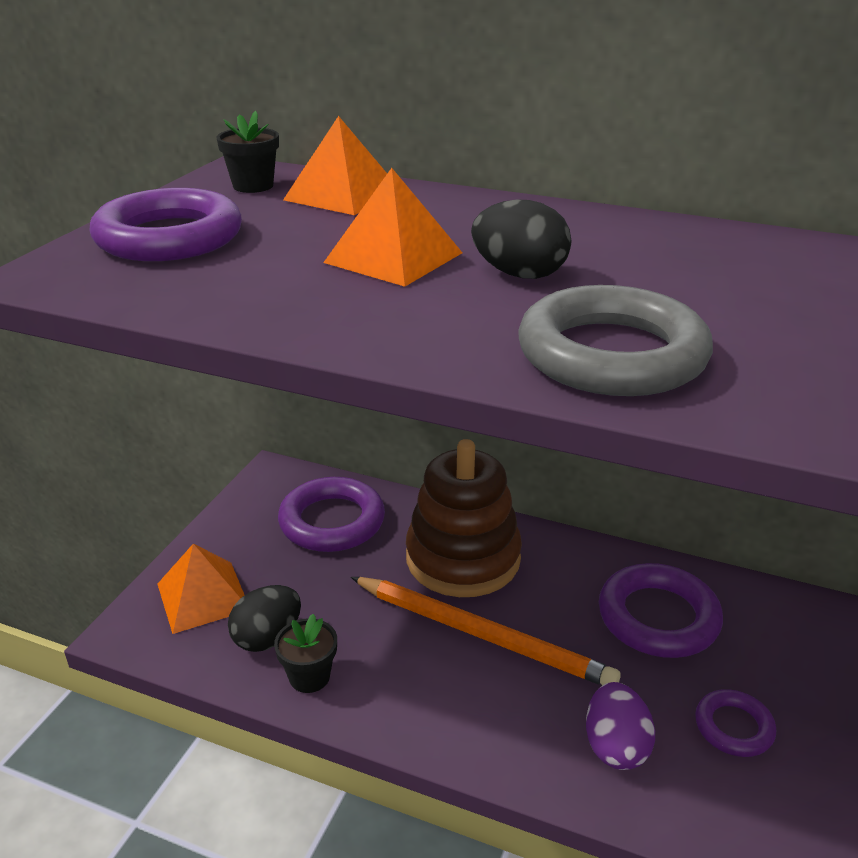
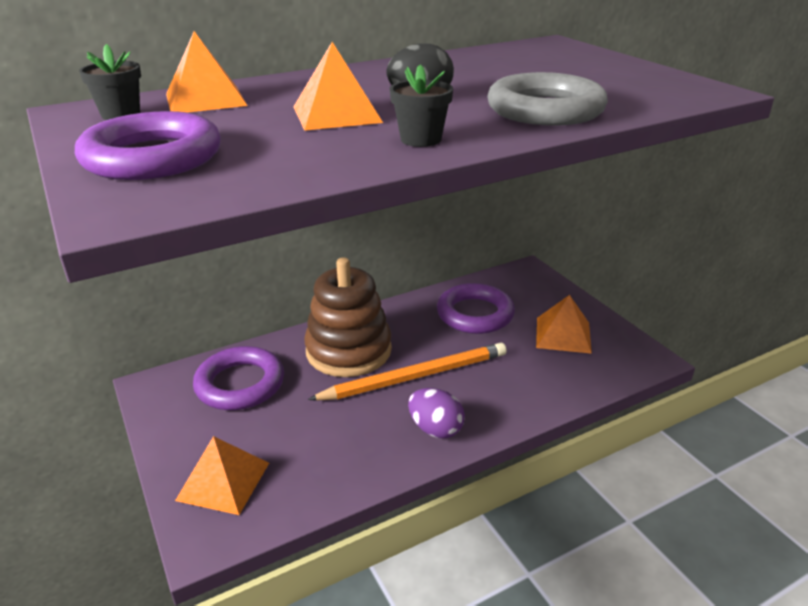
camera: 50 degrees left, 0 degrees up
black egg [228,585,301,652] -> none
black flower pot [274,614,337,693] -> black flower pot moved to [390,65,453,147]
purple egg [586,682,655,770] -> purple egg moved to [408,388,465,438]
purple ring [695,689,776,757] -> orange pyramid [536,295,592,354]

